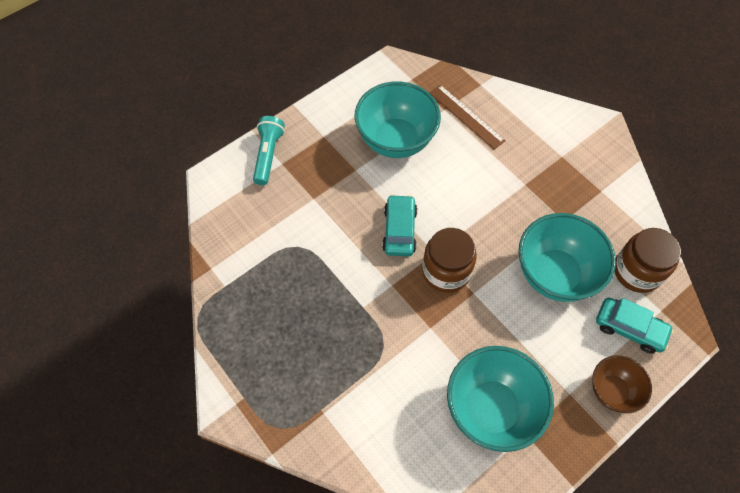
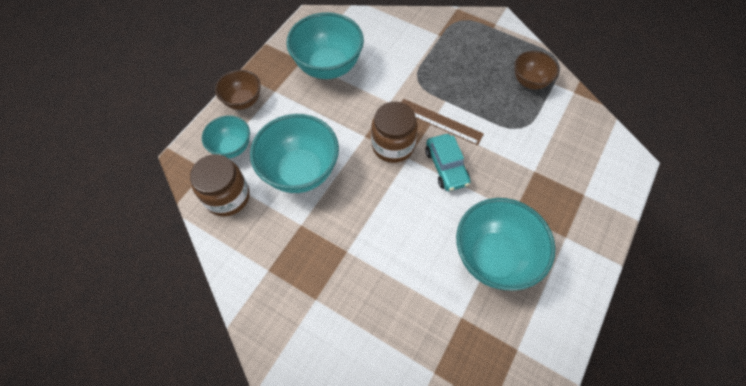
camera: 160 degrees right, 0 degrees up
turquoise flashlight [253,116,285,185] -> none
brown ruler [429,85,506,150] -> brown ruler moved to [401,99,484,145]
turquoise car [596,298,674,354] -> turquoise bowl [202,115,250,158]
none -> brown bowl [514,51,559,89]

